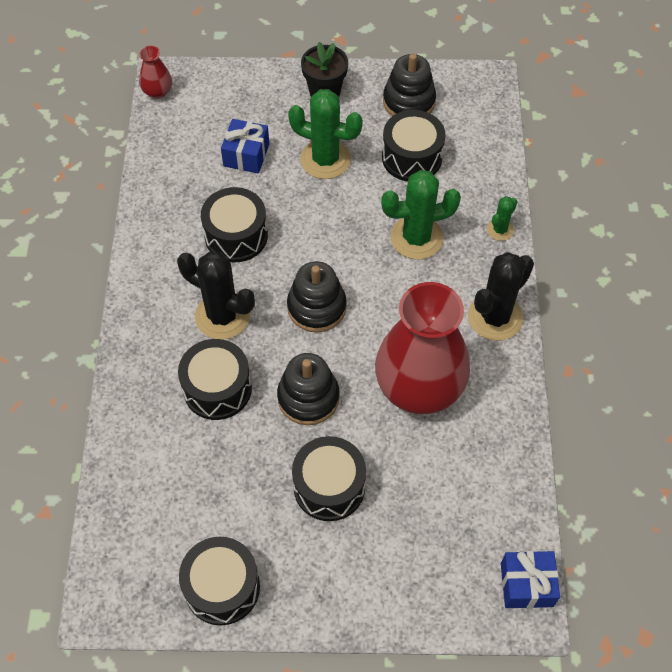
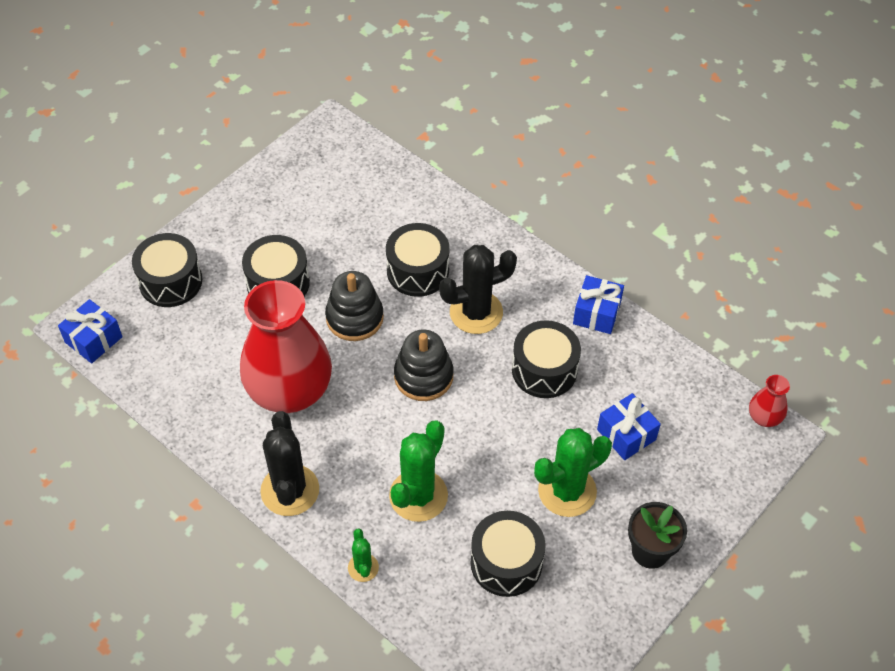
camera: 130 degrees right, 5 degrees down
black drum [179,537,260,626] -> black drum moved to [132,233,202,307]
black stacking toy [383,54,436,116] -> none
none -> blue gift [573,275,624,334]

